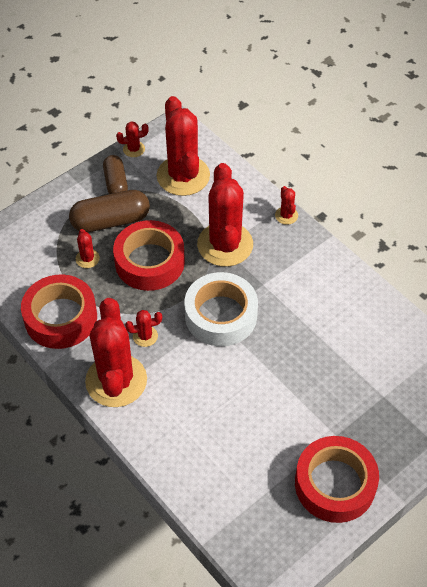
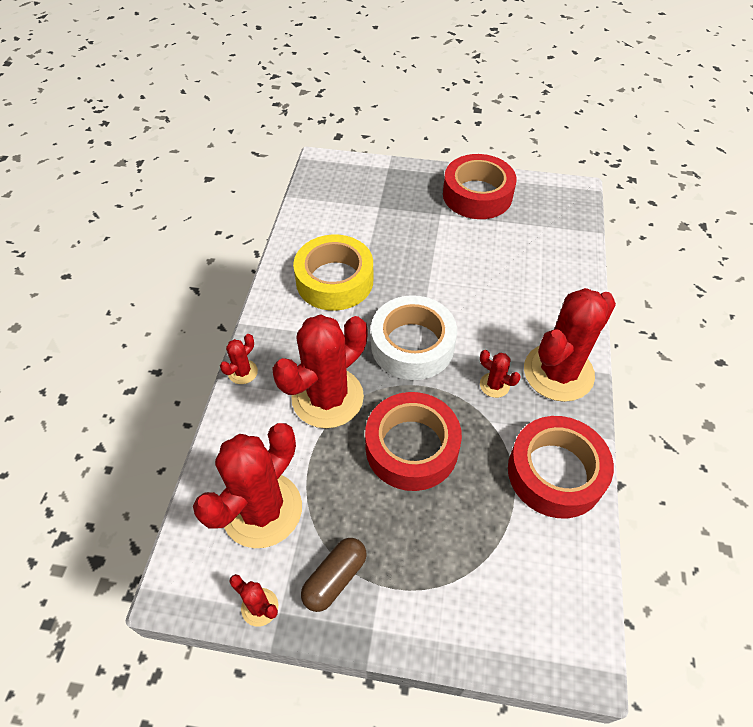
camera: 130 degrees left, 0 degrees up
brown capsule [69,190,150,232] -> none
red cactus [76,229,100,268] -> none
none -> yellow tape [293,235,373,311]

